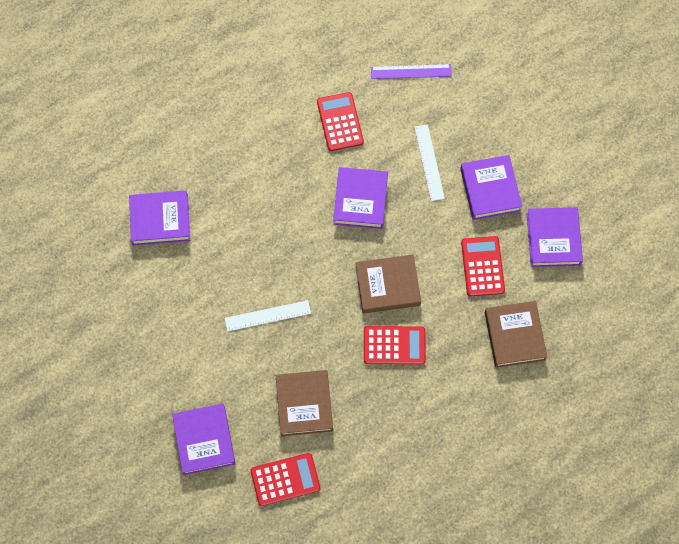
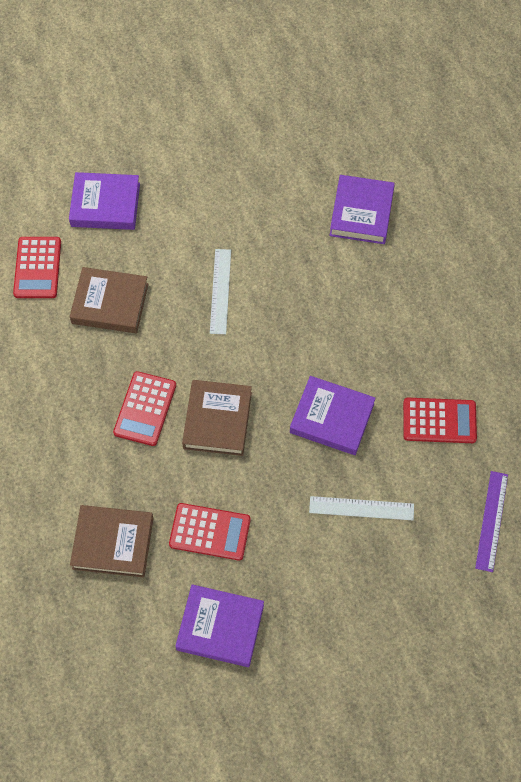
camera: 105 degrees right, 5 degrees down
purple book [460,155,522,220] -> none

